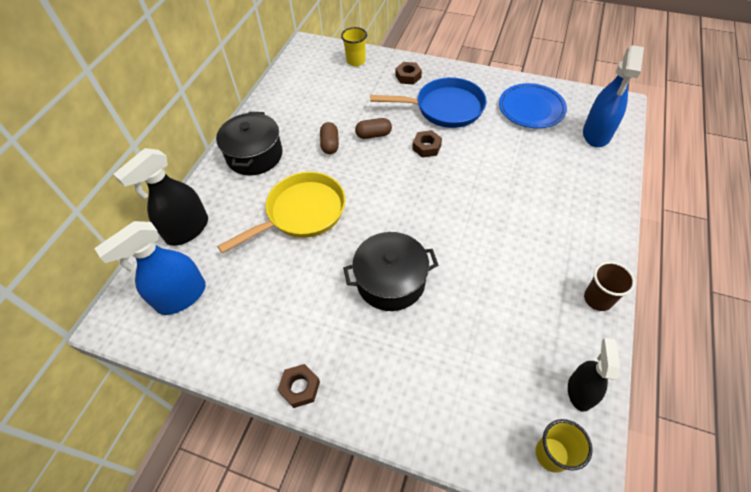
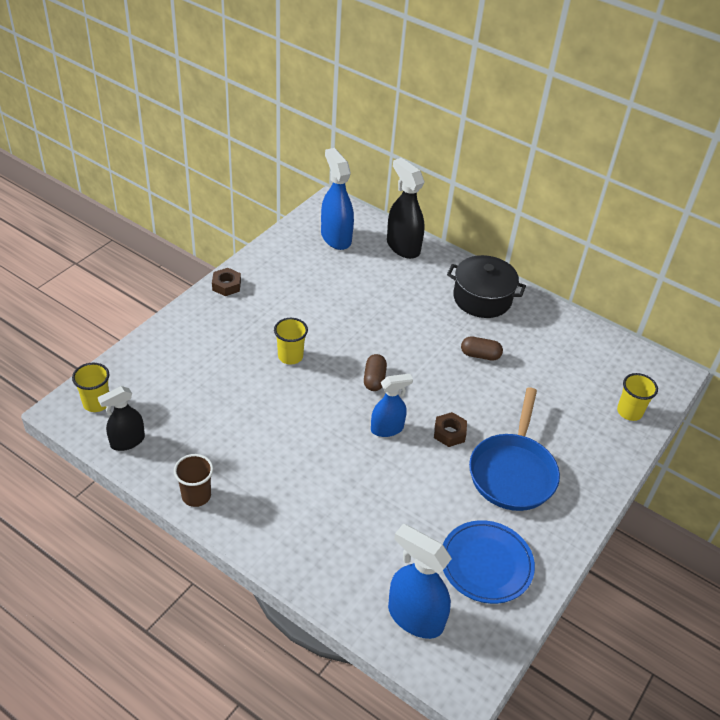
camera: 100 degrees right, 10 degrees down
yellow pan [217,172,345,254] -> none
black pot [343,232,438,311] -> yellow cup [274,318,308,365]
brown capsule [355,118,392,139] -> brown capsule moved to [364,354,387,391]
brown nut [395,62,422,84] -> none
black spray bottle [568,338,620,412] -> black spray bottle turned 120 degrees clockwise [98,386,145,451]
none -> blue spray bottle [371,374,413,437]

